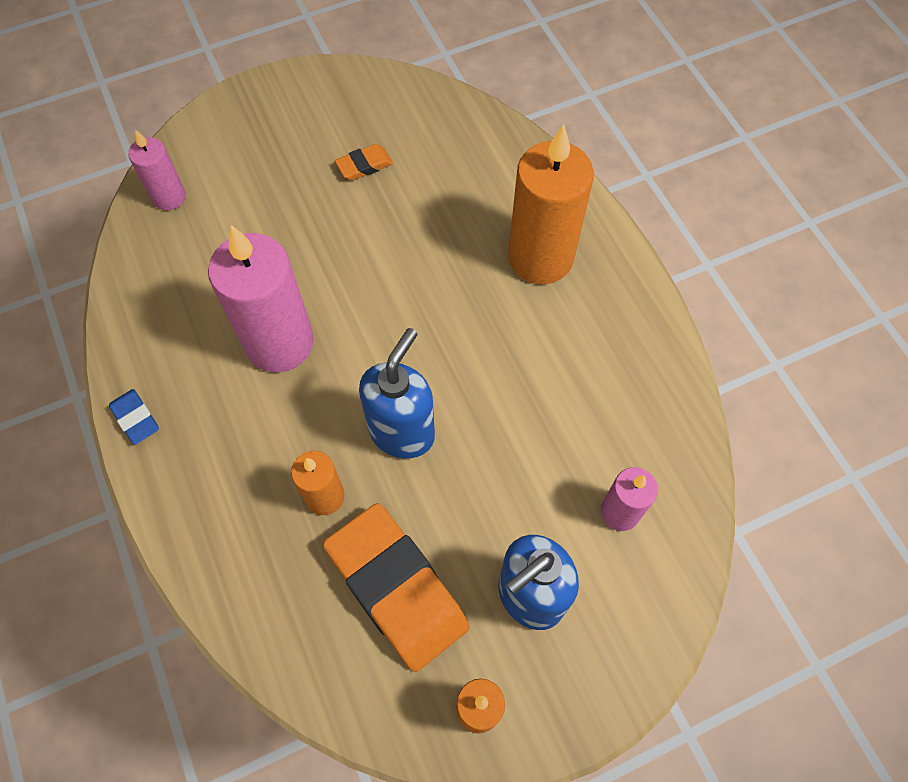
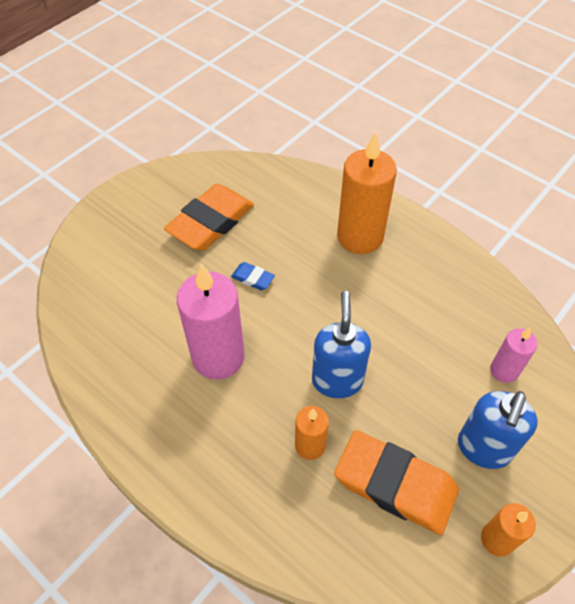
camera: 25 degrees left, 10 degrees down
blue eraser [109,389,159,445] -> blue eraser moved to [231,262,275,290]
pink candle [128,130,186,210] -> none
orange eraser [335,144,393,180] -> orange eraser [164,184,254,251], size x2.30

